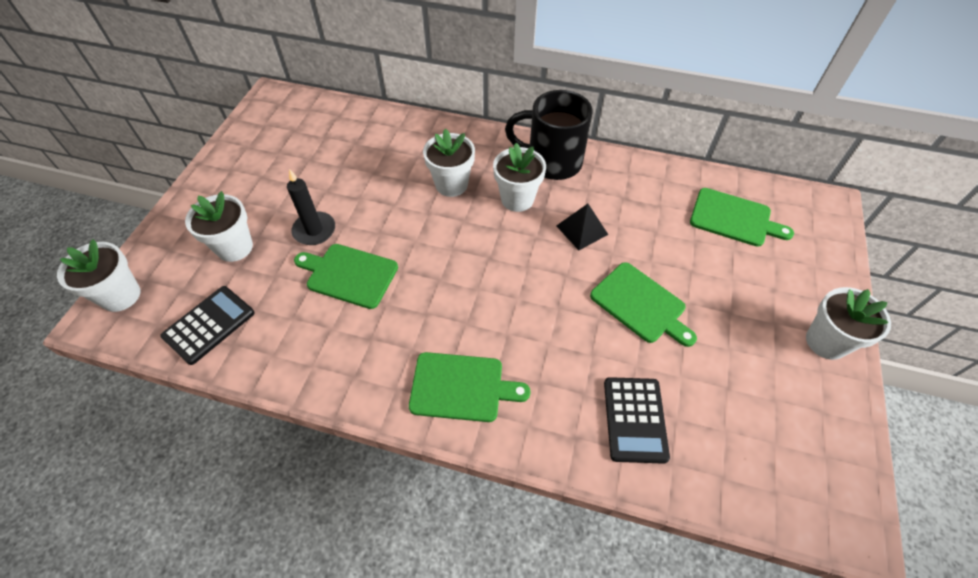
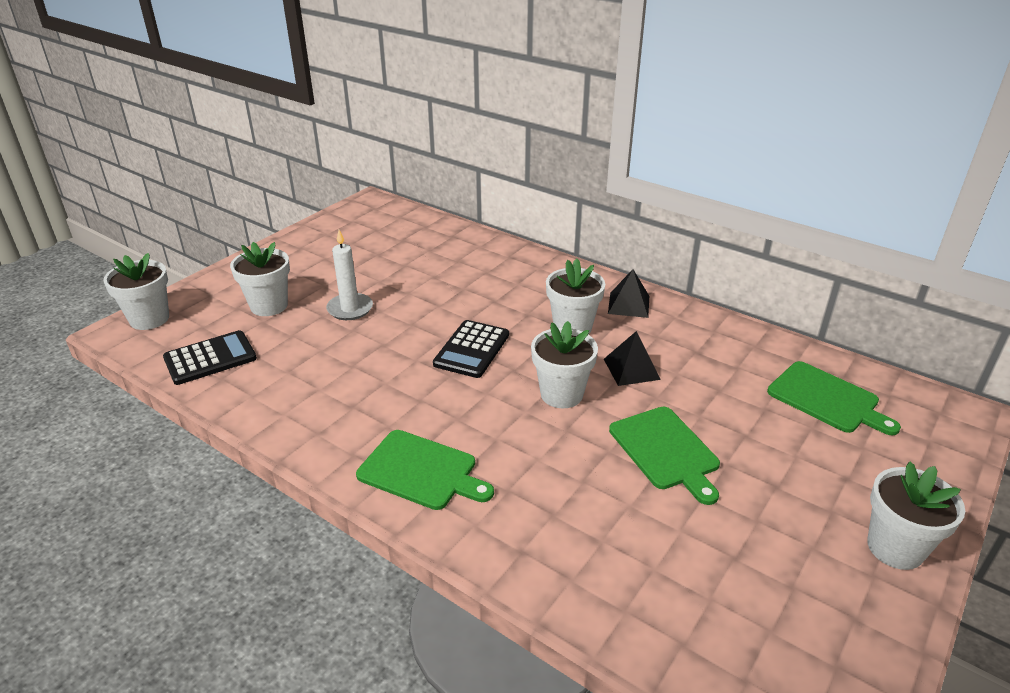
camera: 20 degrees right, 20 degrees down
black candle [287,169,335,245] -> white candle [326,230,373,320]
green cutting board [294,244,398,309] -> none
white flower pot [423,128,475,197] -> white flower pot moved to [531,321,598,408]
black mug [505,90,592,180] -> black pyramid [608,269,649,318]
black calculator [604,377,670,464] -> black calculator moved to [433,320,509,378]

